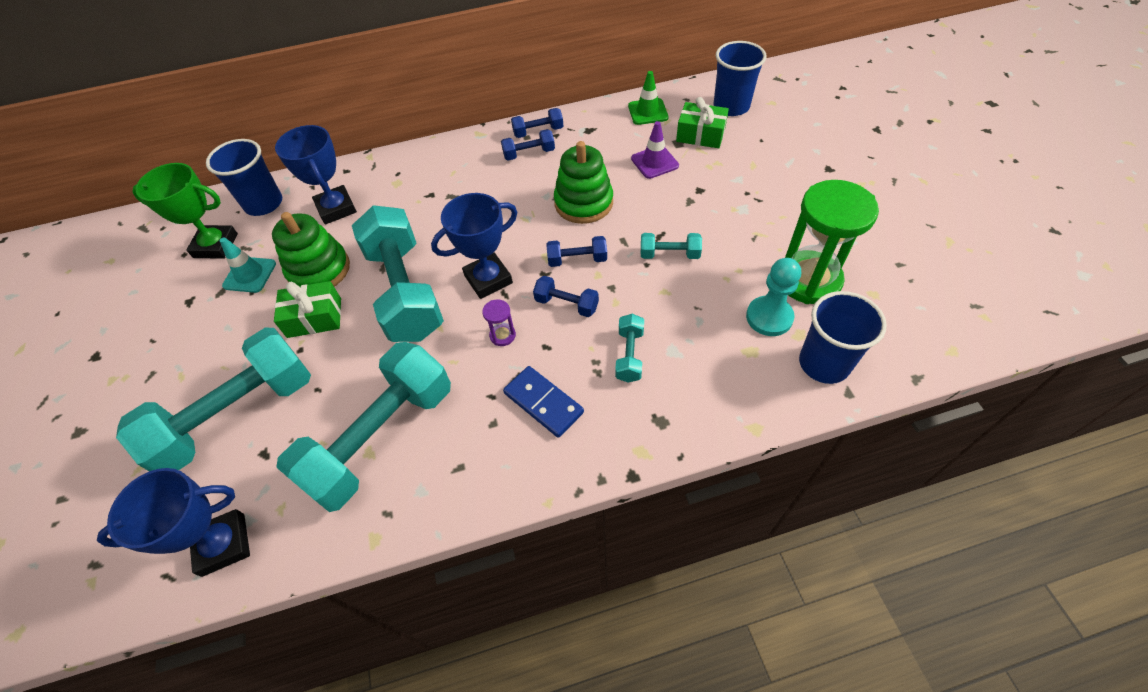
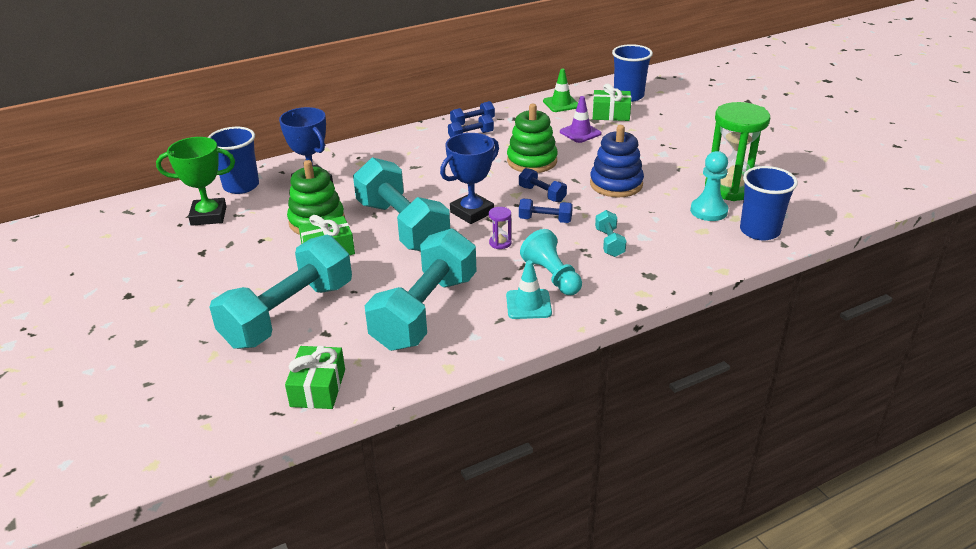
camera: 15 degrees left, 20 degrees down
blue trophy [97,468,250,577] -> green gift [285,346,345,409]
turquoise traffic cone [220,237,276,293] -> turquoise traffic cone moved to [506,260,552,319]
blue domino [503,366,584,438] -> turquoise pawn [520,229,582,295]
blue dumbbell [546,236,607,267] -> blue dumbbell turned 60 degrees clockwise [519,168,567,202]
turquoise dumbbell [641,233,702,259] -> blue stacking toy [590,125,644,197]

